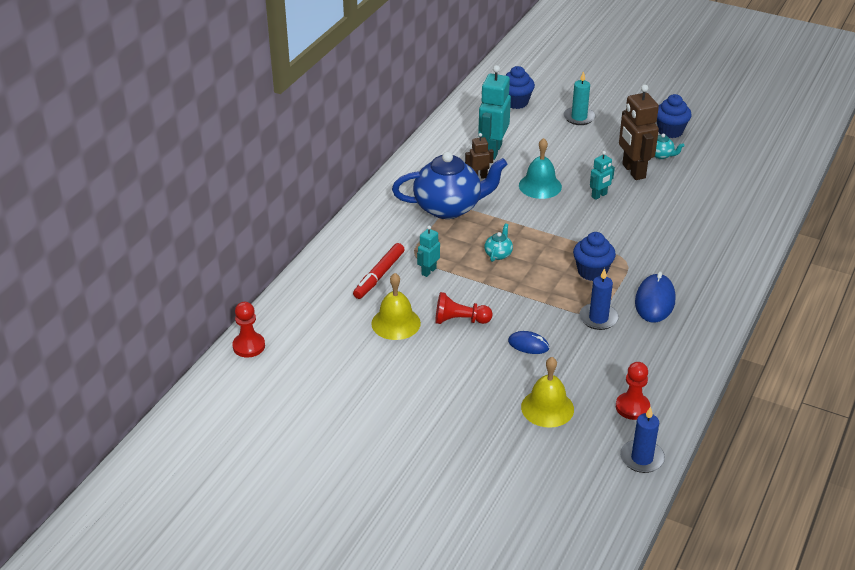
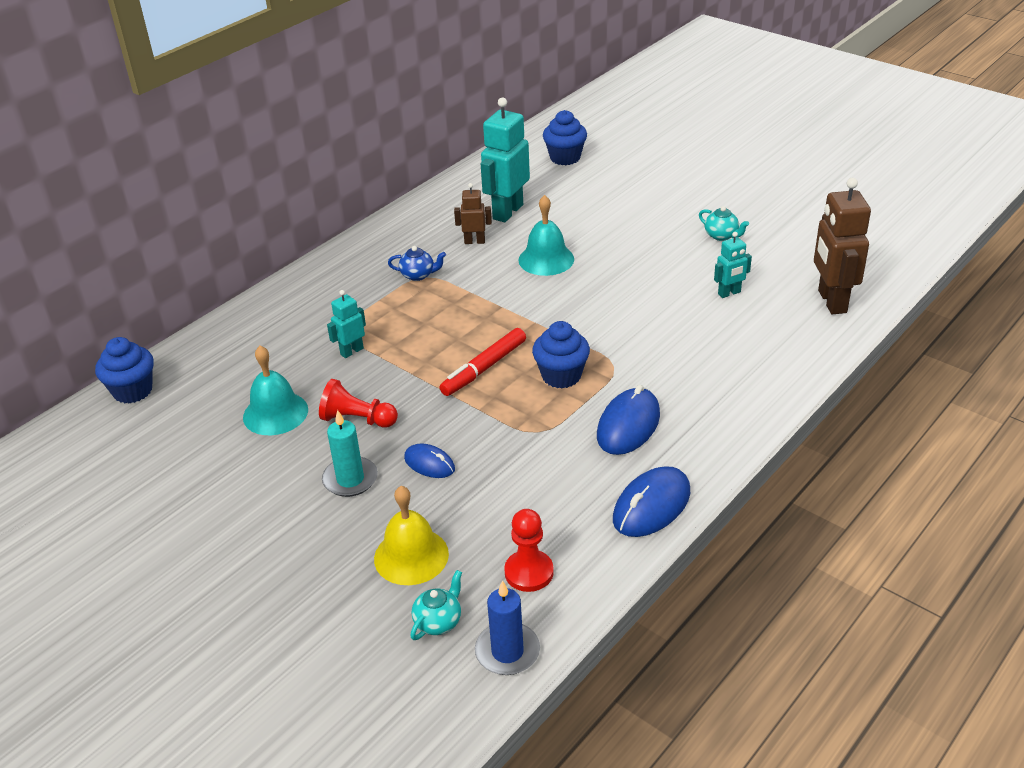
camera: 15 degrees right, 0 degrees up
red pawn [232,302,265,357] -> none
red marker [353,243,405,299] -> red marker moved to [440,328,526,396]
yellow bell [372,273,421,340] -> turquoise bell [243,346,308,435]
blue teapot [392,152,508,219] -> blue teapot [388,246,446,281], size x0.40
turquoise teapot [484,223,513,262] -> turquoise teapot moved to [410,570,462,640]
turquoise candle [563,71,596,125] -> turquoise candle moved to [322,410,378,497]
blue candle [579,268,619,330] -> none
turquoise robot [590,151,615,200] -> turquoise robot moved to [714,232,752,298]
brown robot [619,84,659,180] -> brown robot moved to [814,178,871,314]
blue cupcake [657,94,692,138] -> blue cupcake moved to [95,337,154,404]
none -> blue mouse [613,466,690,537]

